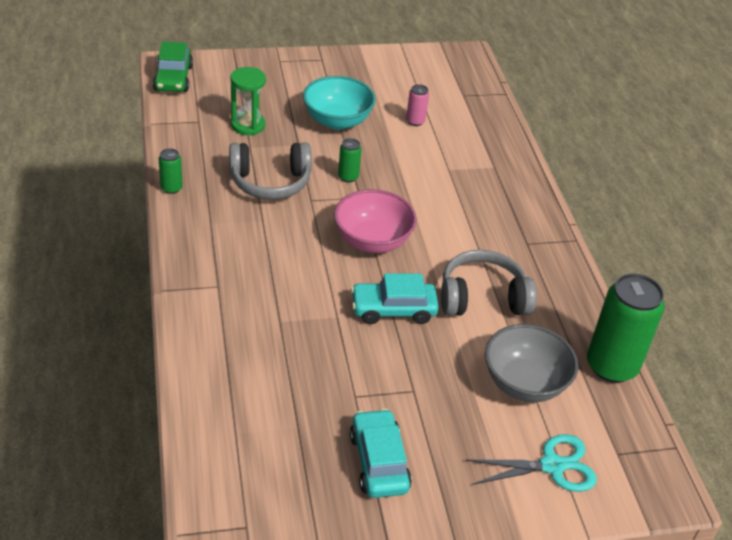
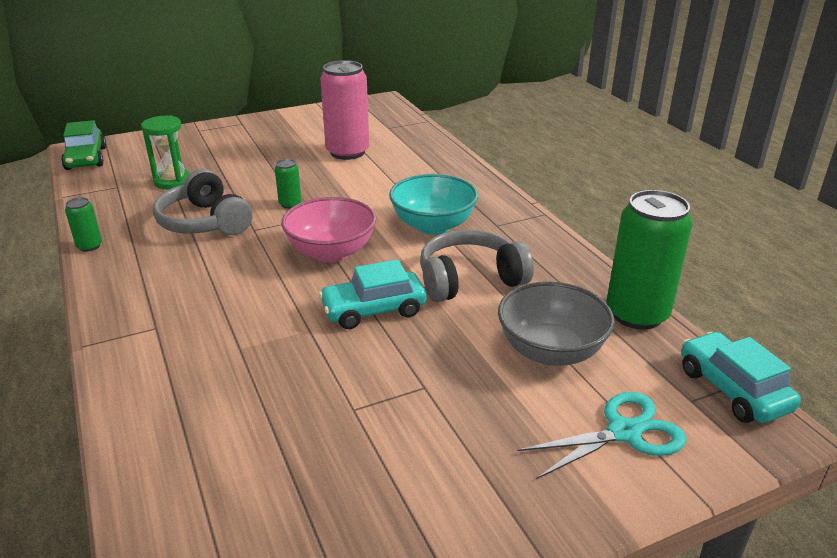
camera: 10 degrees left, 10 degrees down
grey headphones [229,142,312,200] -> grey headphones turned 75 degrees clockwise [153,169,252,235]
turquoise bowl [303,76,376,130] -> turquoise bowl moved to [389,174,478,235]
turquoise car [350,409,412,498] -> turquoise car moved to [681,331,801,423]
pink can [406,84,429,126] -> pink can [320,60,369,160], size x2.20

